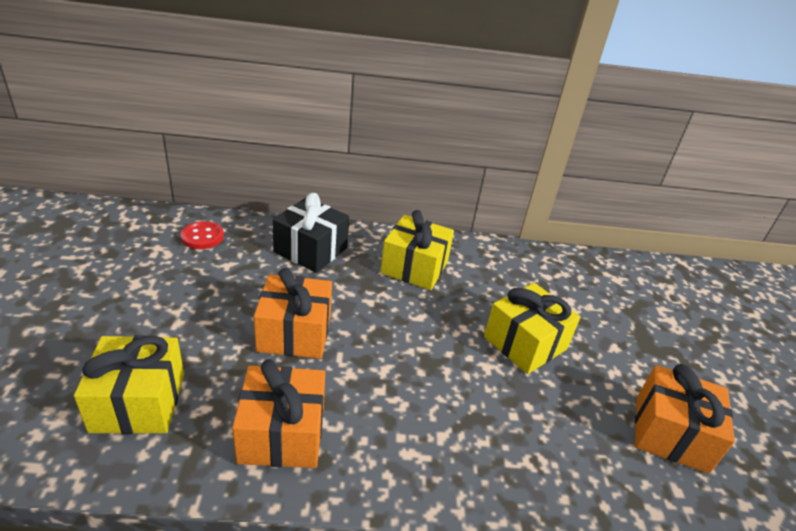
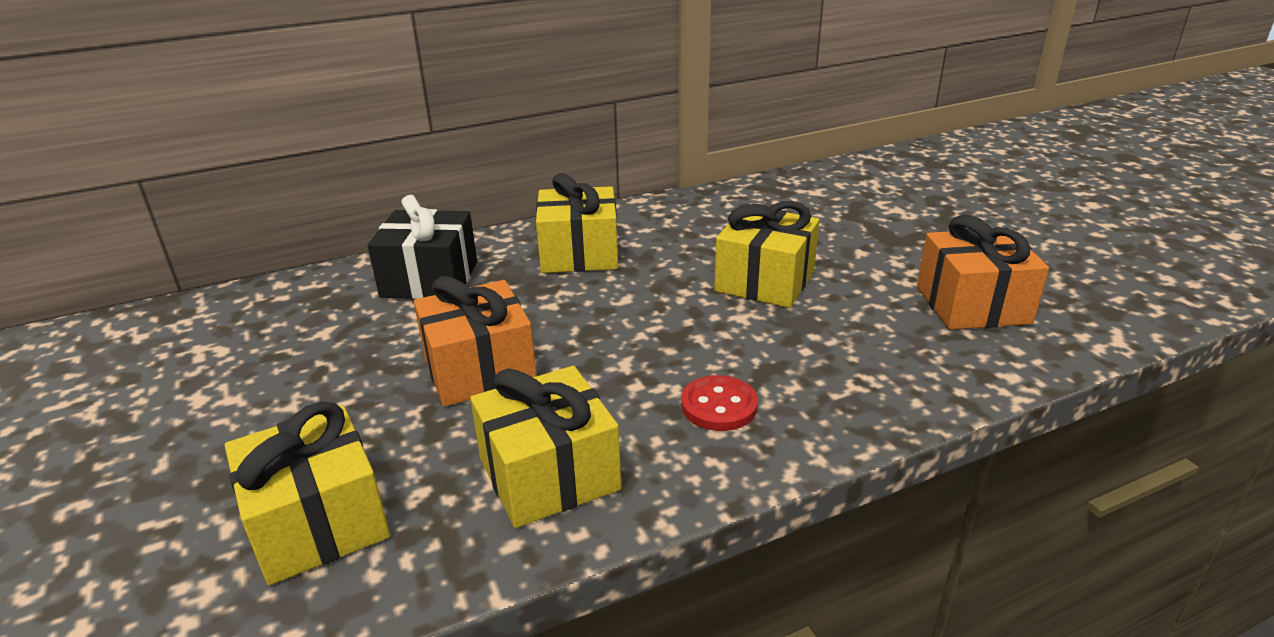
camera: 20 degrees left, 5 degrees down
red button [180,221,224,249] -> red button moved to [681,375,758,431]
orange gift [232,359,325,468] -> yellow gift [470,366,621,528]

